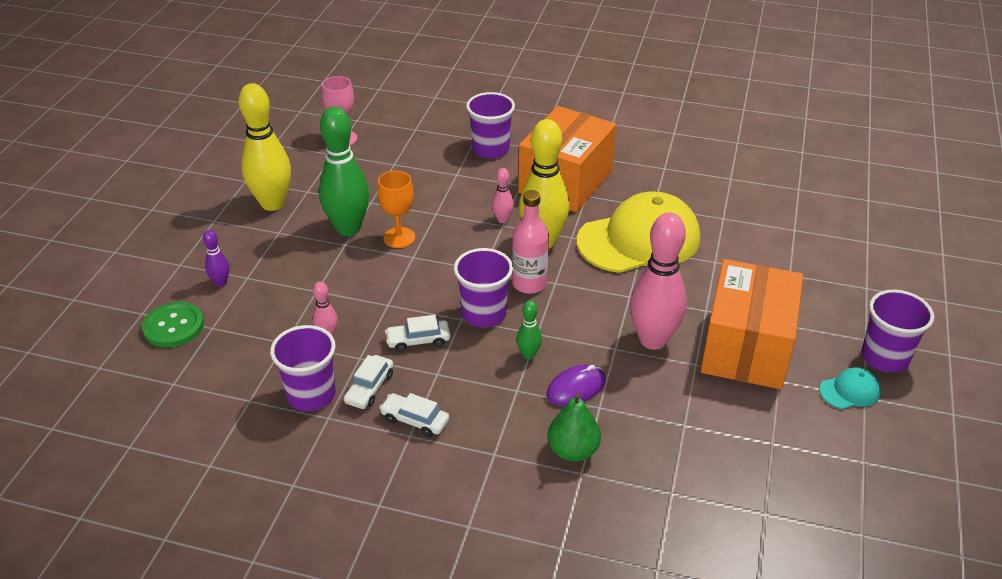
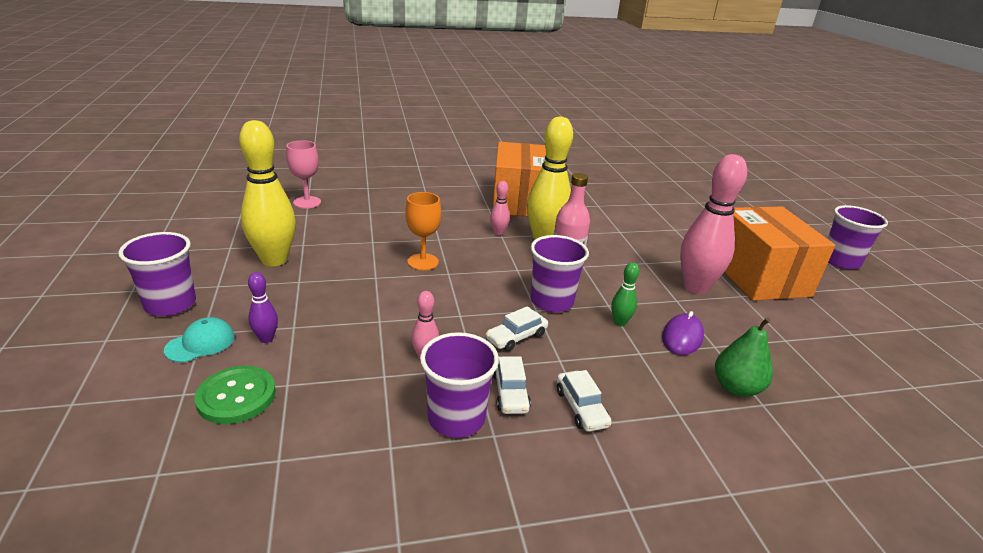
camera: 30 degrees left, 10 degrees down
green bowling pin [319,107,369,236] -> none
white car [379,393,449,437] -> white car turned 105 degrees counterclockwise [557,370,612,432]
purple cup [466,92,515,158] -> purple cup moved to [118,232,196,316]
yellow cap [577,192,700,273] -> none
turquoise cap [820,367,881,409] -> turquoise cap moved to [164,317,235,362]

